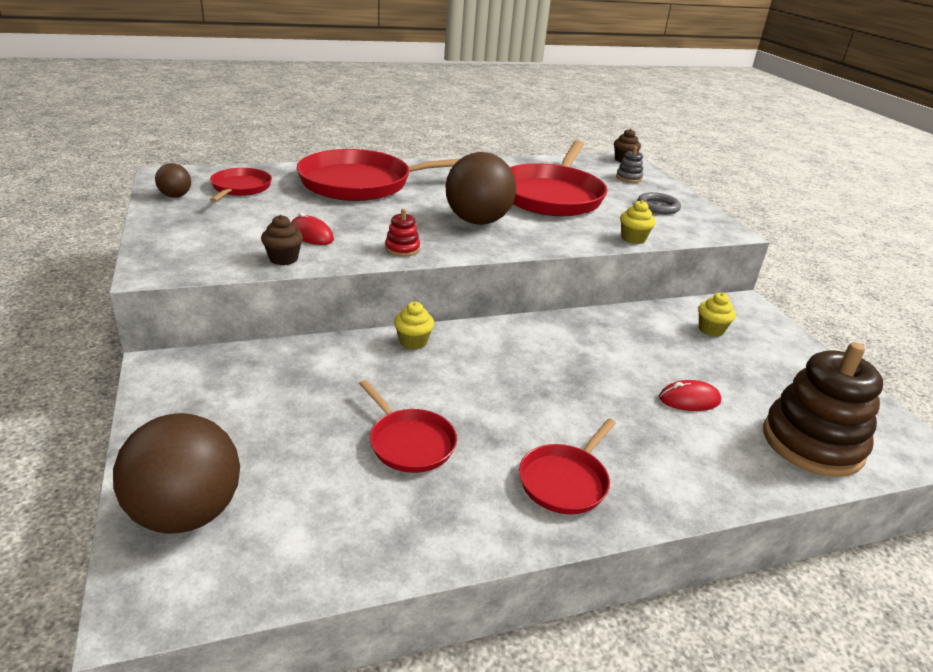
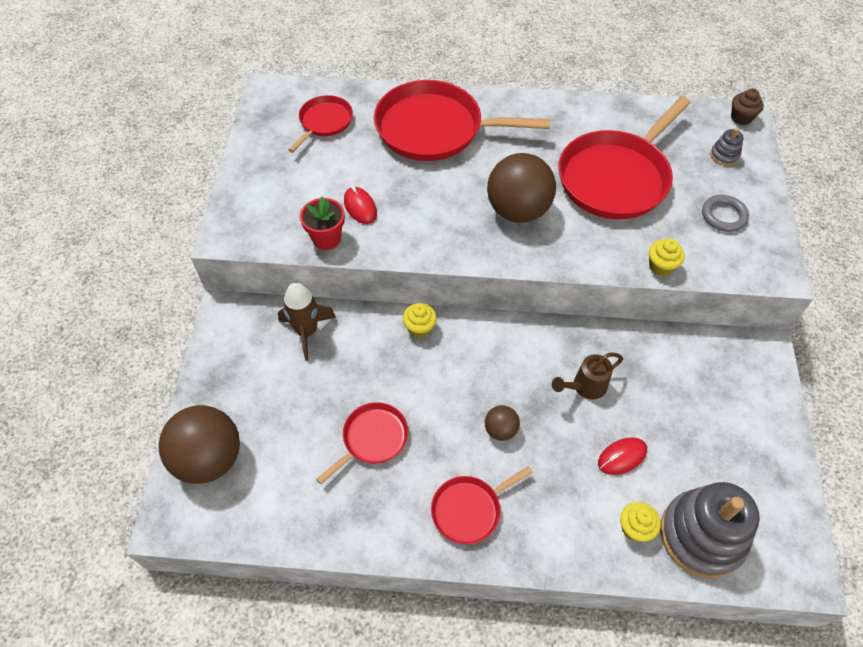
camera: 25 degrees right, 25 degrees up
brown ball [155,163,191,198] -> brown ball moved to [485,405,520,441]
brown cupcake [261,215,303,265] -> red flower pot [300,197,345,250]
red pan [359,380,457,473] -> red pan turned 120 degrees counterclockwise [316,402,408,484]
red stacking toy [385,209,420,257] -> none
red mouse [659,380,721,411] -> red mouse turned 45 degrees counterclockwise [598,437,647,475]
yellow cupcake [698,293,736,337] -> yellow cupcake moved to [620,502,661,542]
brown stacking toy [763,342,883,477] -> grey stacking toy [660,482,760,578]
none -> brown rocket [278,283,336,361]
none -> brown watering can [552,352,623,399]

